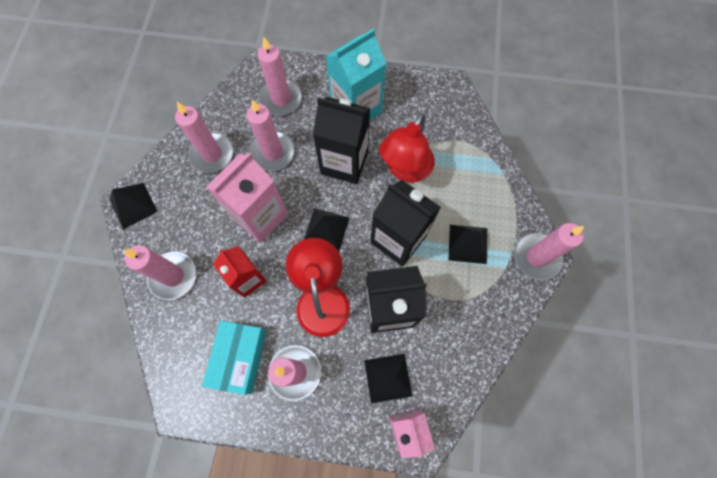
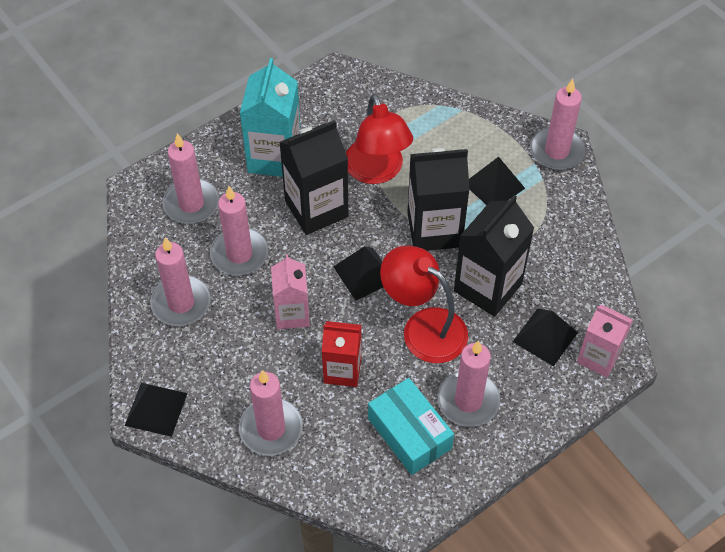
camera: 45 degrees left, 15 degrees down
pink carton [206,153,288,243] -> pink carton [271,254,310,329], size x0.64

